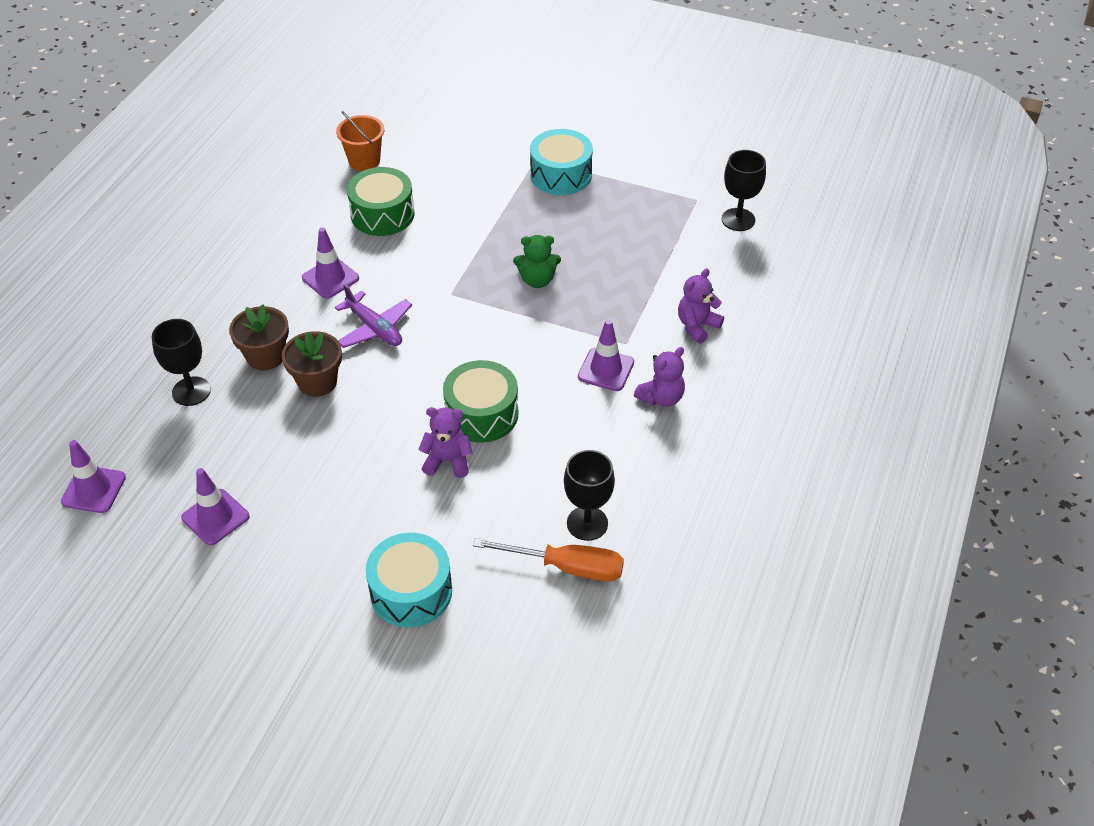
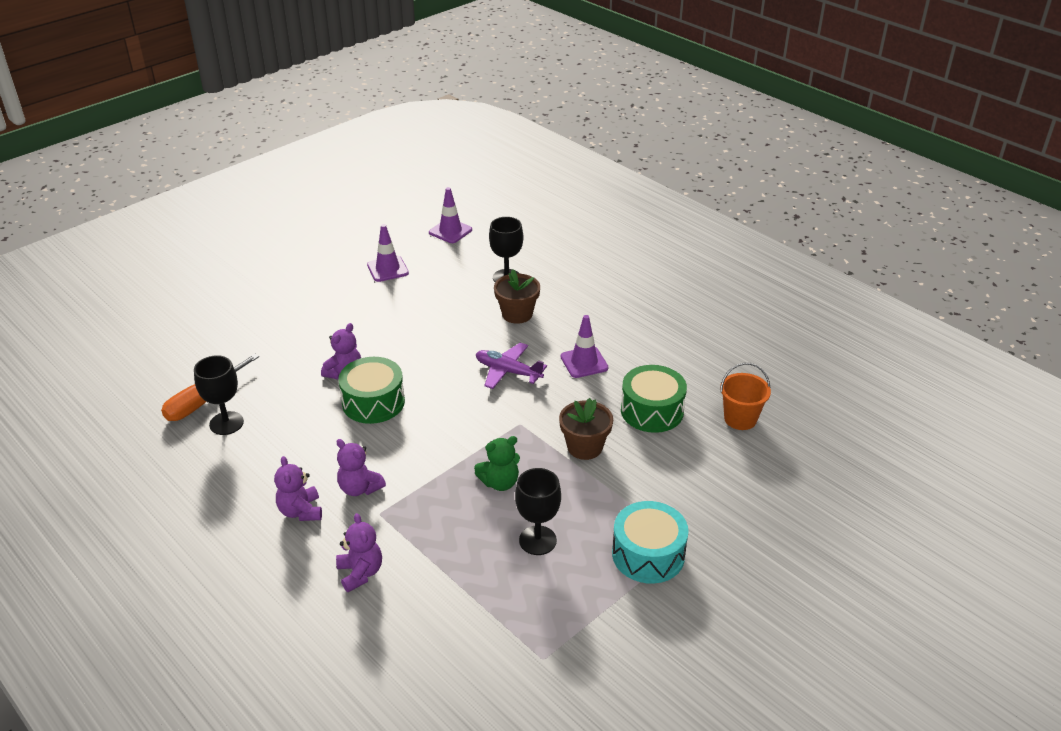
camera: 115 degrees right, 10 degrees down
brown flower pot [282,331,342,397] -> brown flower pot moved to [559,398,613,460]
purple plane [335,284,412,348] -> purple plane turned 45 degrees clockwise [476,343,547,389]
turquoise drum [366,533,452,627] -> none
green teddy bear [513,235,561,288] -> green teddy bear turned 135 degrees counterclockwise [474,436,520,491]
purple traffic cone [578,319,634,391] -> purple teddy bear [336,439,386,496]
black goblet [722,150,766,231] -> black goblet moved to [515,468,561,555]

